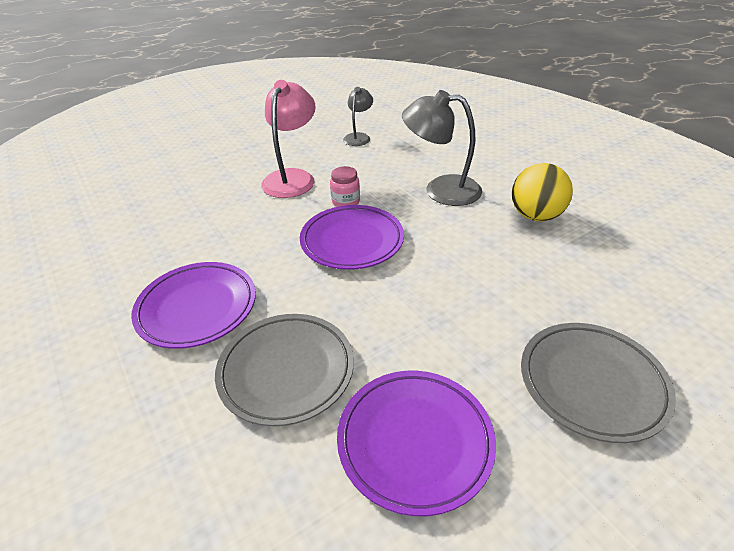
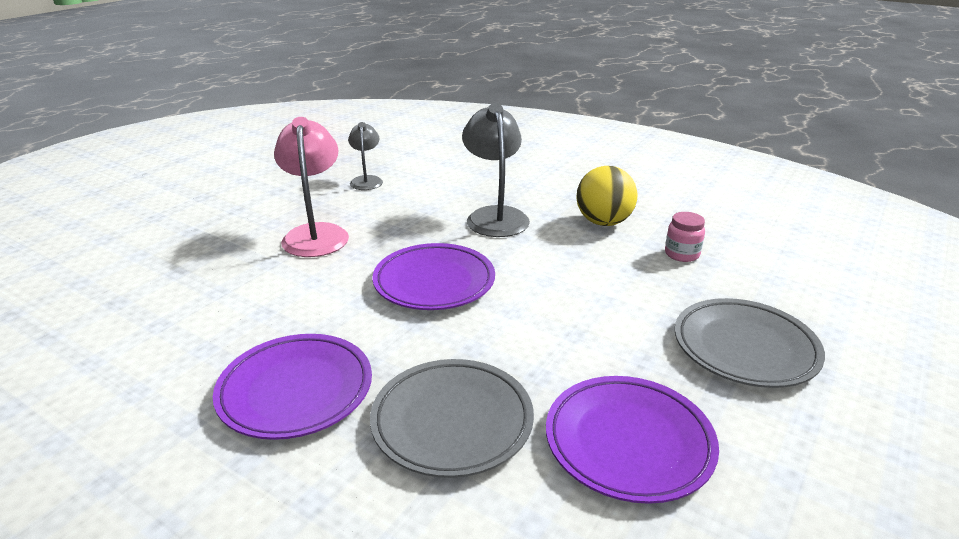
camera: 25 degrees left, 10 degrees down
pink jar [330,166,360,207] -> pink jar moved to [665,212,705,262]
grey lamp [402,90,482,206] -> grey lamp turned 90 degrees clockwise [462,103,530,237]

